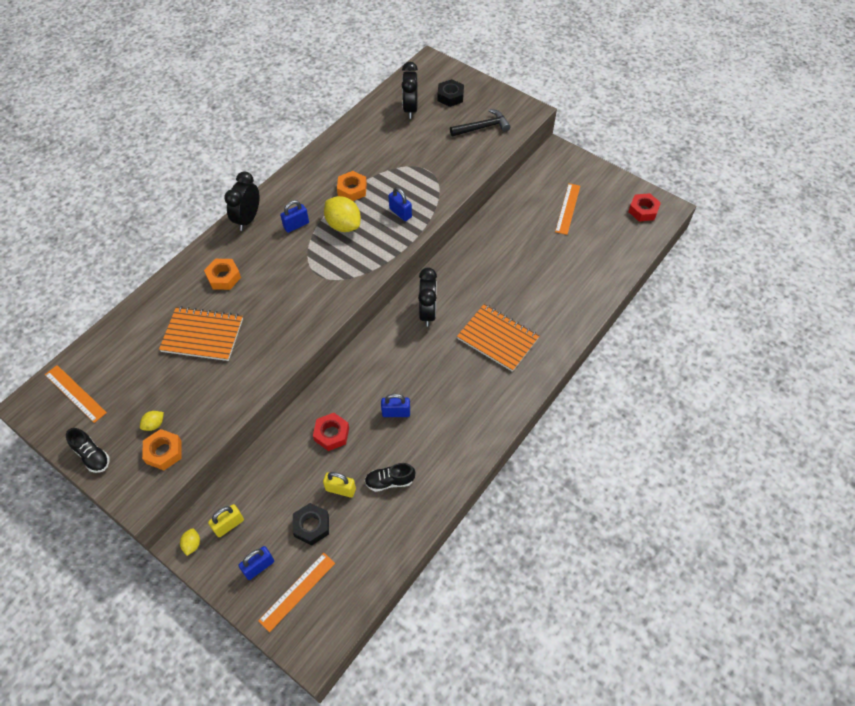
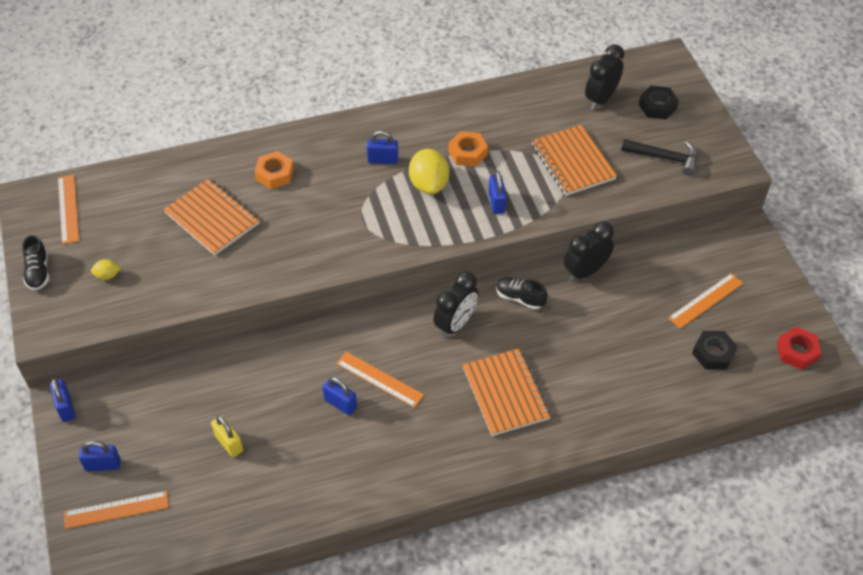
camera: 35 degrees right, 5 degrees down
orange nut [142,429,182,470] -> none
yellow lemon [180,528,200,556] -> blue padlock [50,378,75,422]
yellow padlock [208,504,244,537] -> none
black clock [224,171,260,231] -> black clock moved to [564,221,614,281]
black nut [293,503,329,545] -> black nut moved to [692,331,738,370]
red nut [313,413,349,451] -> none
black shoe [365,463,415,492] -> black shoe moved to [496,277,548,310]
none -> orange ruler [336,351,424,408]
none -> orange notebook [532,125,617,196]

